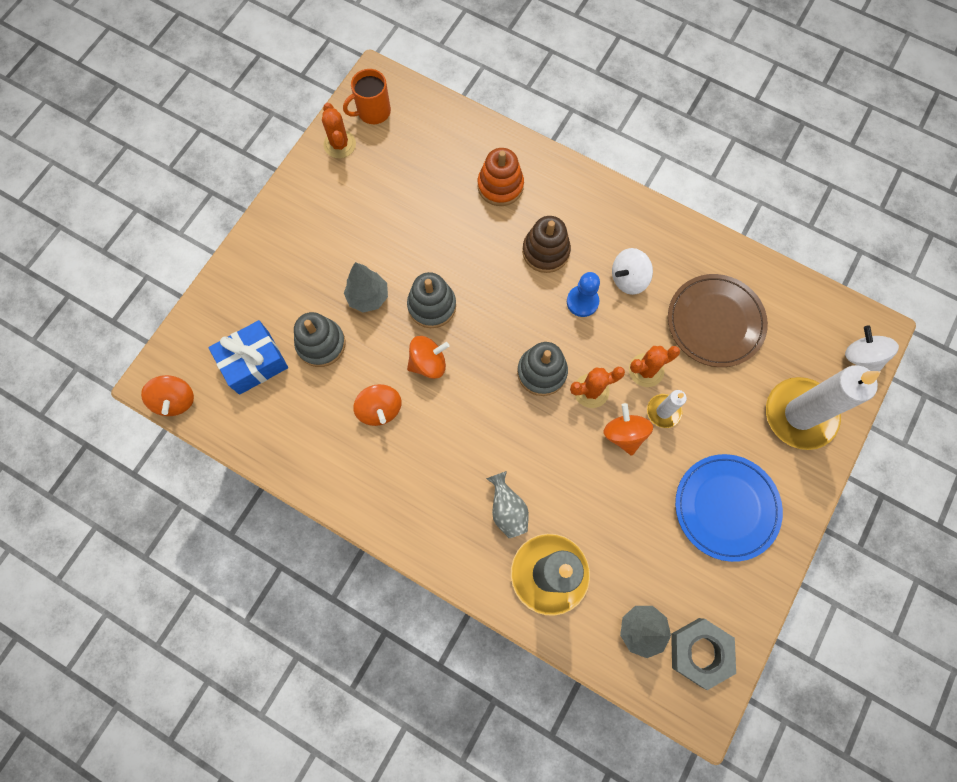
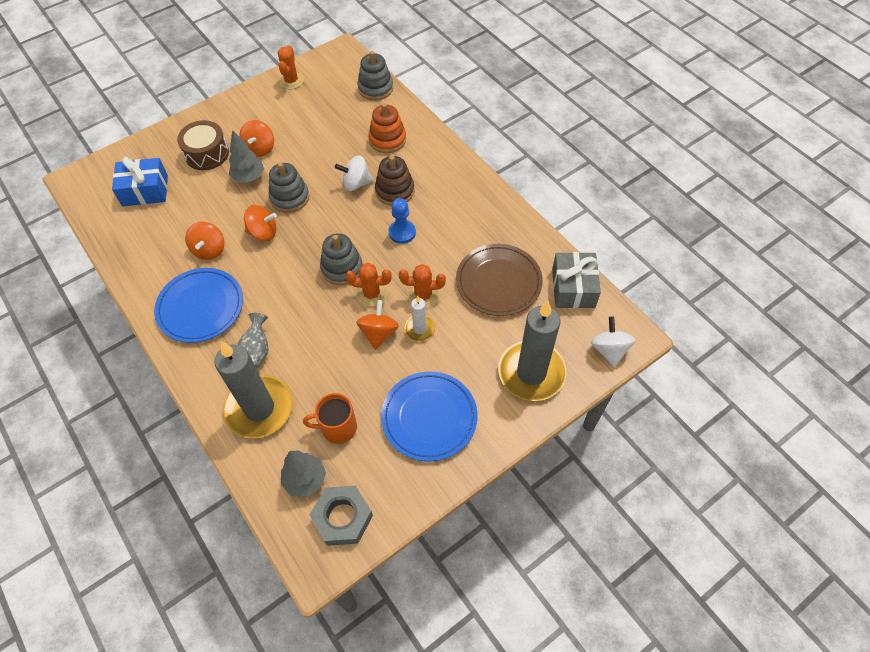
camera: 25 degrees right, 15 degrees down
orange spinning top [141,375,194,416] -> orange spinning top moved to [239,120,274,157]
grey stacking toy [294,312,346,367] -> grey stacking toy moved to [357,51,393,101]
orange mug [343,69,391,124] -> orange mug moved to [303,393,357,444]
white spinning top [612,248,653,295] -> white spinning top moved to [335,155,374,191]
white candle [766,365,881,450] -> grey candle [498,301,566,401]
none -> blue plate [154,268,243,343]
none -> brown drum [177,120,229,170]
none -> grey gift [552,252,601,308]

